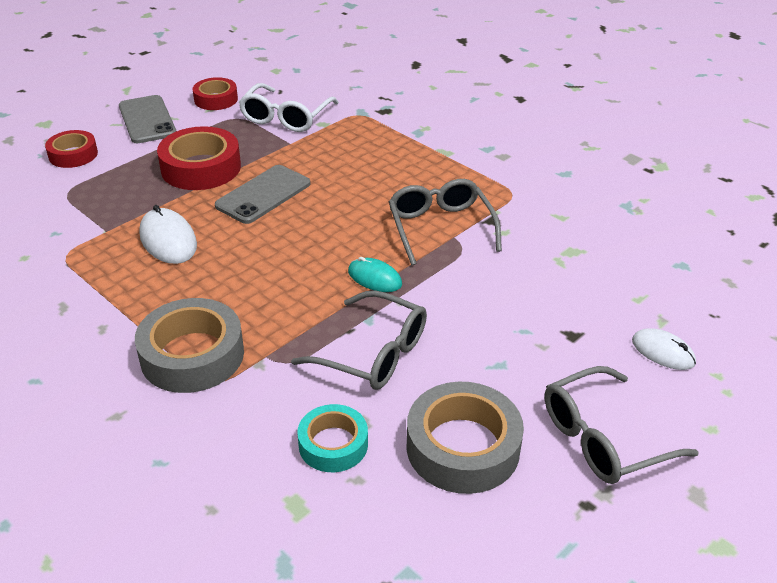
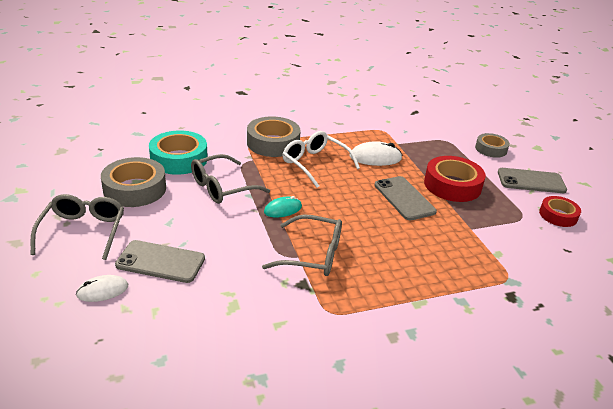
camera: 115 degrees right, 5 degrees down
red tape [45,130,98,168] -> grey tape [475,133,510,158]
white glasses [239,83,339,132] -> white glasses moved to [282,131,360,188]
turquoise tape [297,404,368,472] -> turquoise tape [149,130,207,175], size x1.63
none -> grey phone [115,240,205,283]

